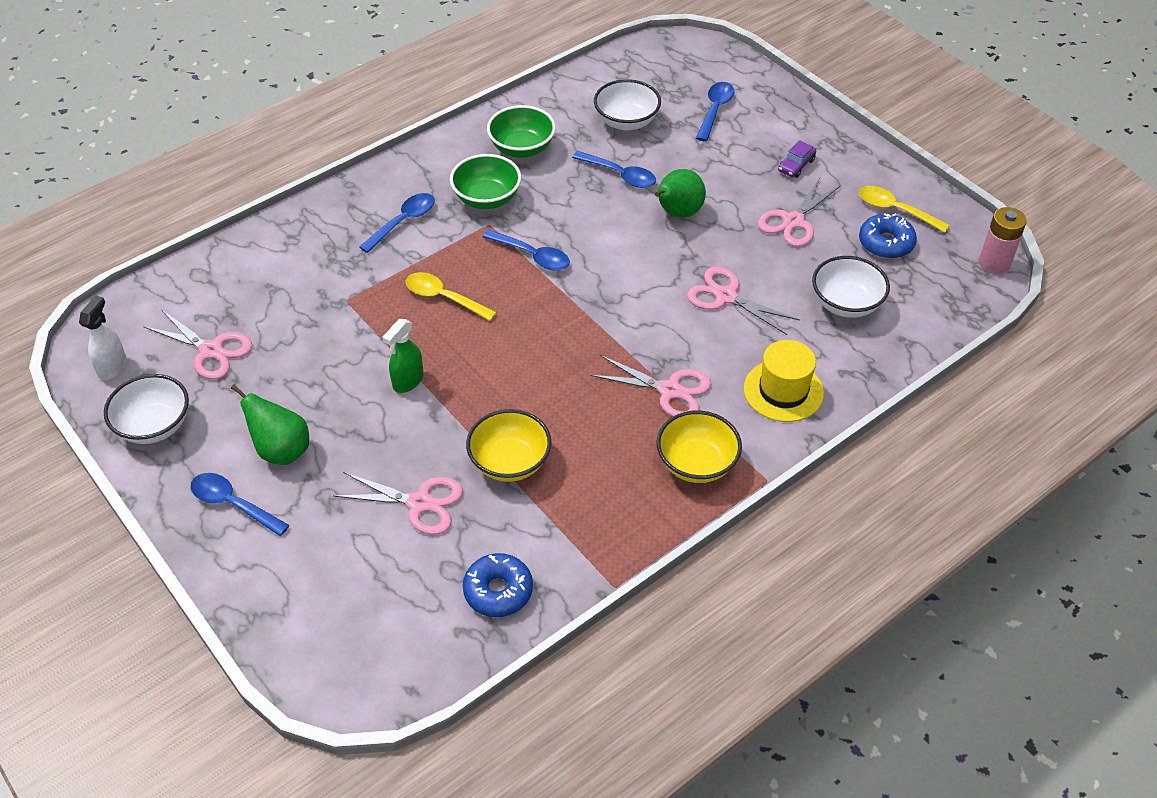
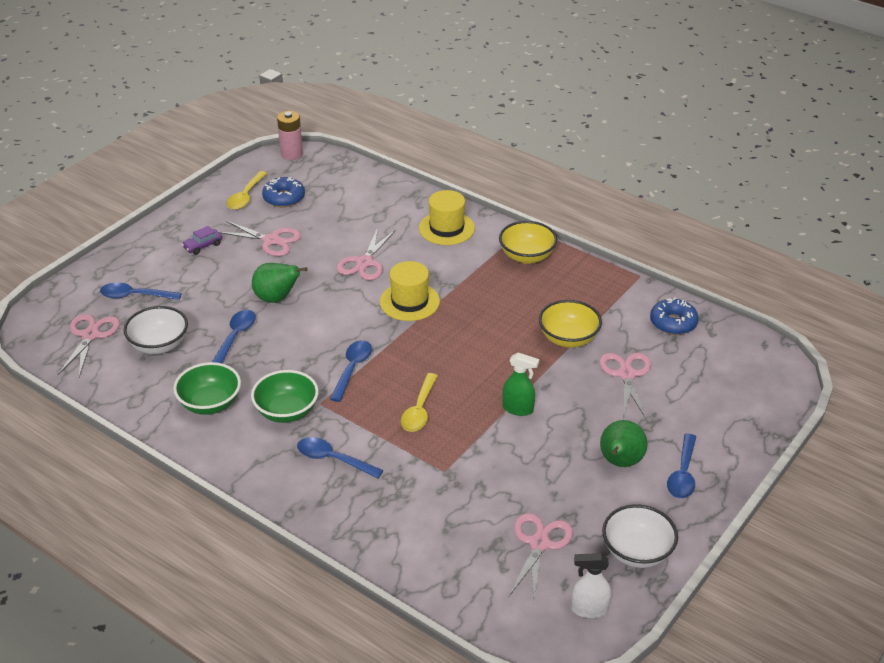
camera: 105 degrees left, 10 degrees down
pink scissors [590,355,711,417] -> pink scissors moved to [58,314,120,377]
purple car [778,140,816,178] -> purple car turned 120 degrees clockwise [182,226,222,255]
white bowl [812,256,890,318] -> none
none -> yellow hat [380,261,440,321]

